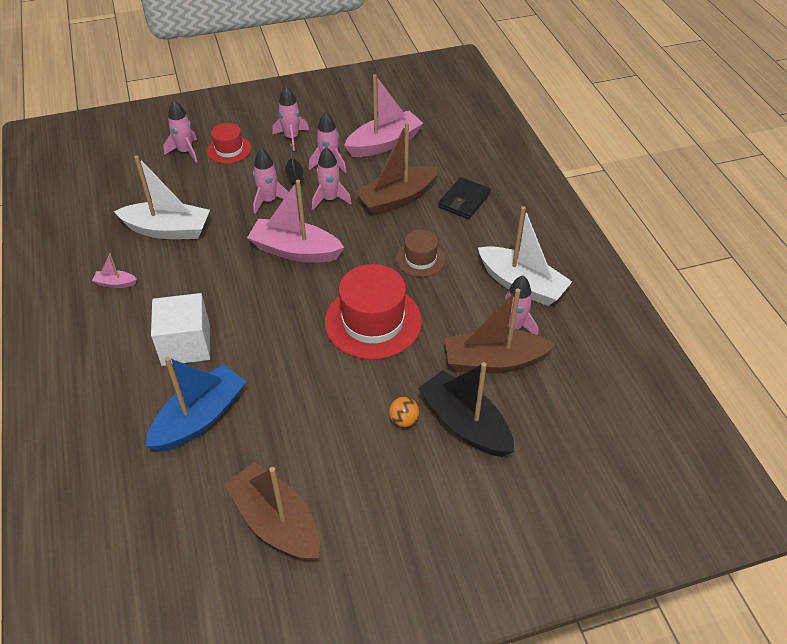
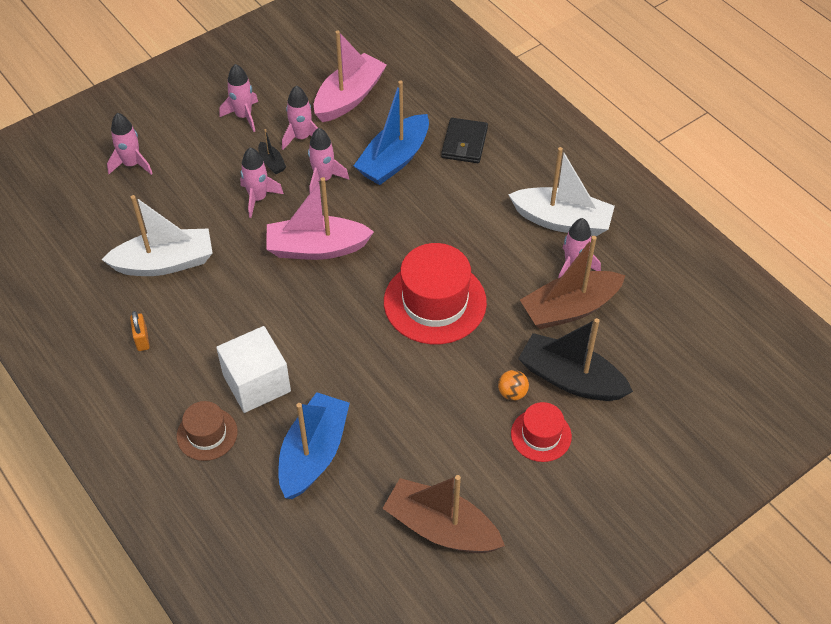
camera: 20 degrees left, 5 degrees up
pink boat [92,253,137,288] -> orange padlock [130,311,150,351]
red hat [207,123,251,164] -> red hat moved to [511,402,572,462]
brown boat [355,122,438,216] -> blue boat [354,81,429,185]
brown hat [396,229,446,277] -> brown hat moved to [177,401,238,461]

